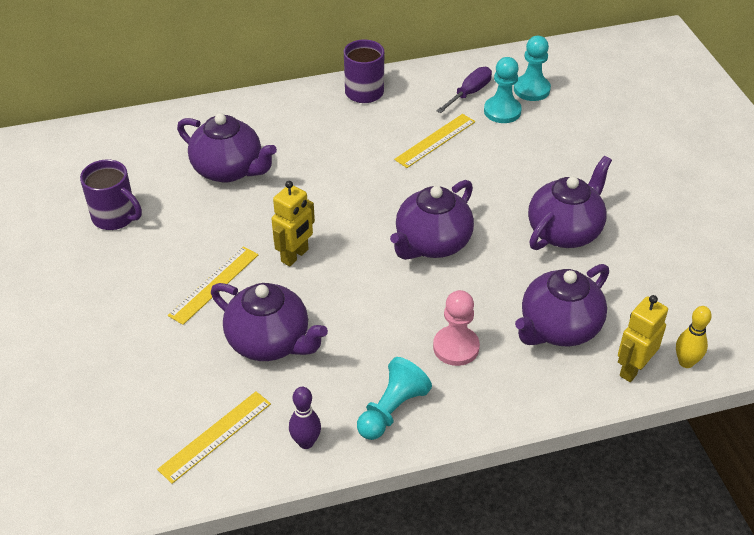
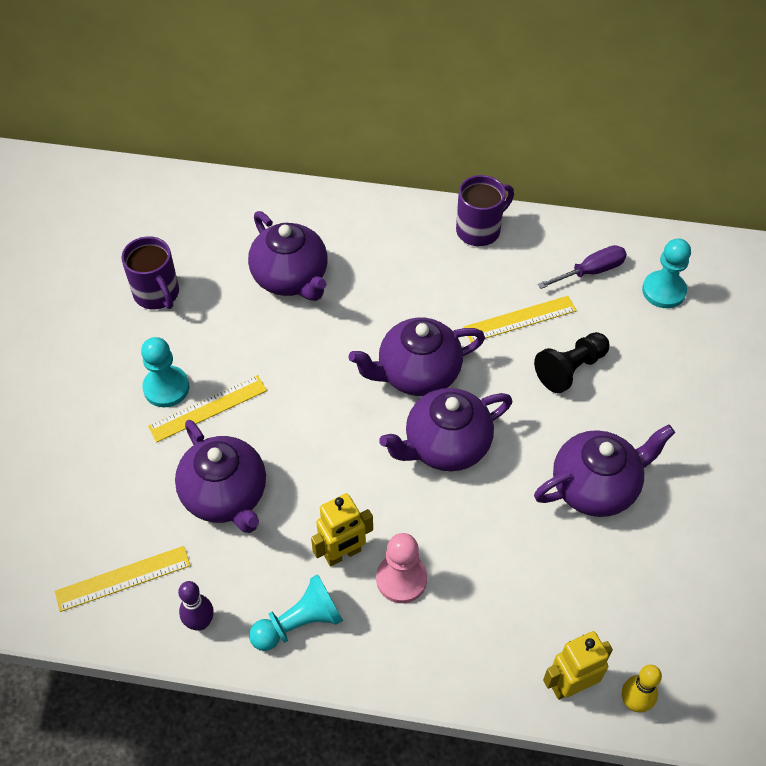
camera: 25 degrees right, 10 degrees up
yellow robot [271,181,315,266] -> yellow robot moved to [311,493,373,567]
turquoise pawn [484,57,522,123] -> turquoise pawn moved to [141,337,189,407]
purple teapot [515,264,609,346] -> purple teapot moved to [349,317,485,396]
none -> black pawn [534,332,610,393]

